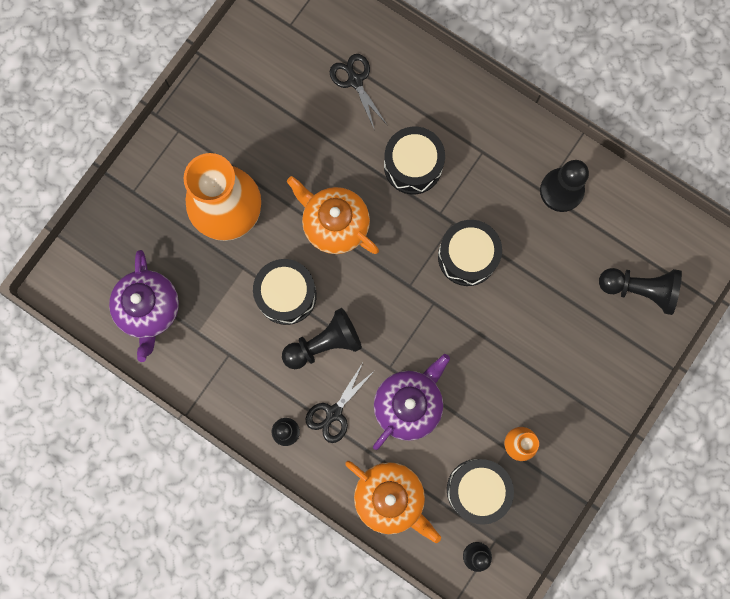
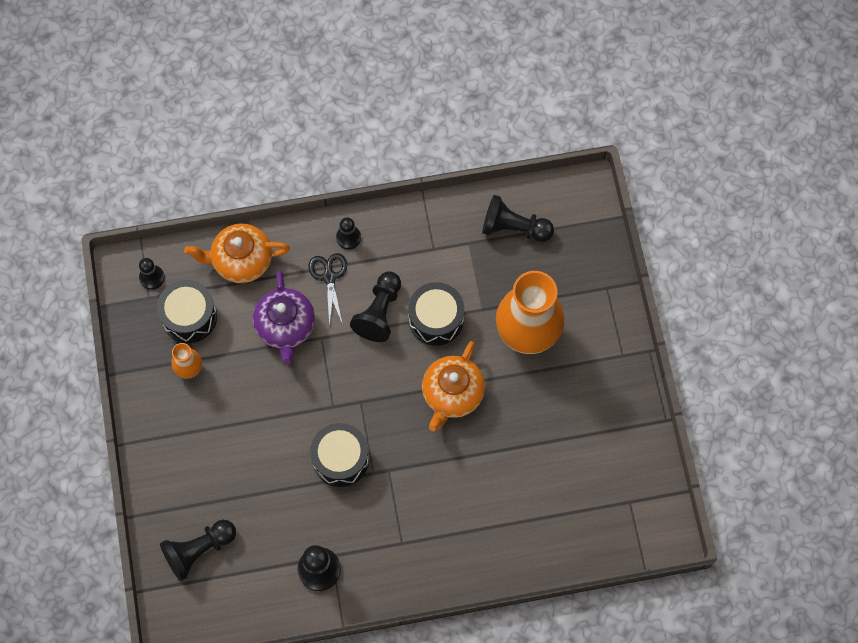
camera: 135 degrees right, 10 degrees down
purple teapot [109,250,179,362] -> black pawn [482,195,554,242]
orange teapot [287,176,379,254] -> orange teapot turned 120 degrees clockwise [422,341,485,431]
black scissors [330,54,387,130] -> none
black drum [384,127,445,194] -> none

